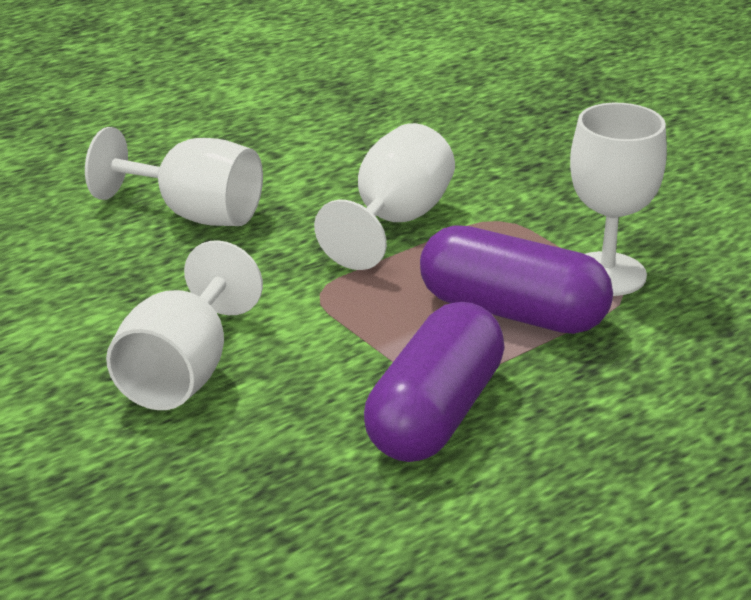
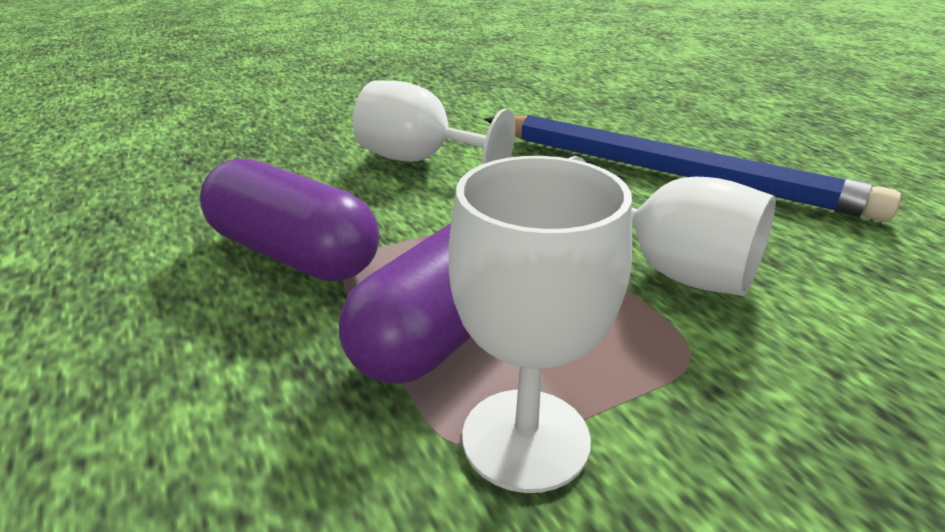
camera: 100 degrees right, 0 degrees up
white goblet [85,127,263,226] -> blue pencil [484,115,901,222]

